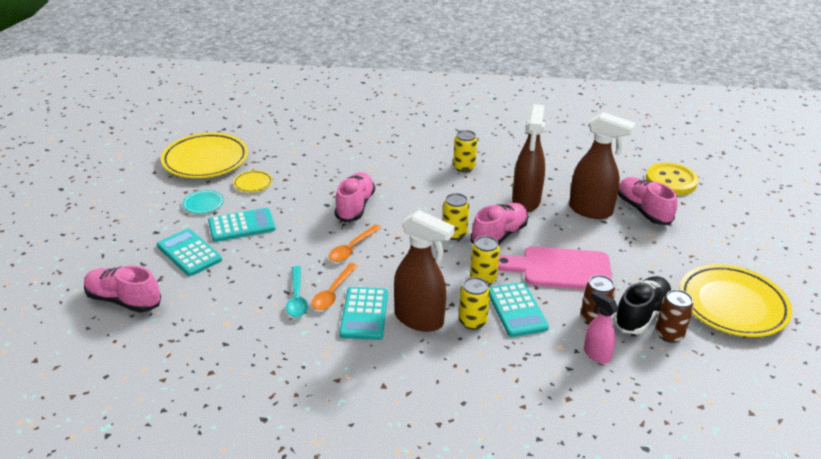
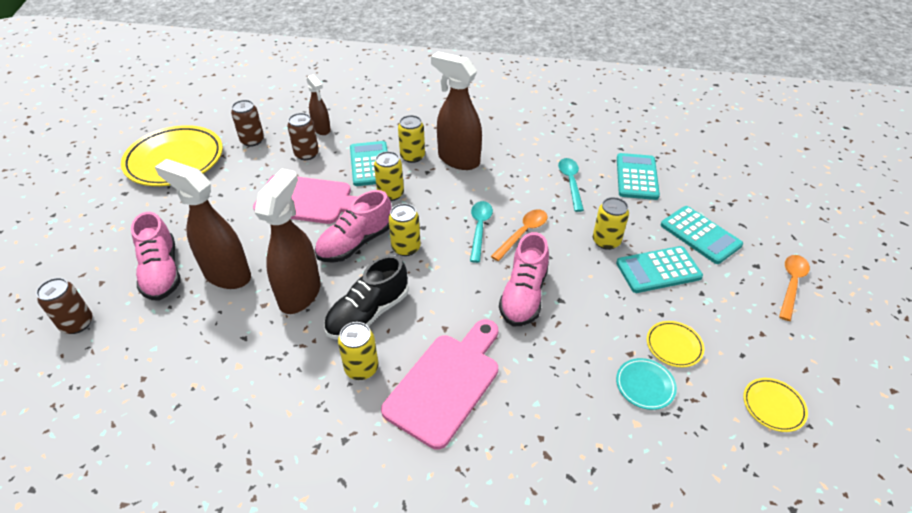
camera: 175 degrees left, 10 degrees up
pink shoe [84,265,161,313] -> none
yellow plate [161,133,248,178] -> yellow plate [743,378,808,432], size x0.44
turquoise plate [183,190,224,214] -> turquoise plate moved to [616,358,677,410]
orange spoon [312,263,358,310] -> orange spoon moved to [779,255,810,321]
turquoise calculator [340,287,388,340] -> turquoise calculator moved to [617,153,660,200]
pink spray bottle [584,290,619,363] -> brown spray bottle [306,74,331,135]
black shoe [613,276,671,334] -> black shoe moved to [324,255,409,339]
yellow button [646,163,699,195] -> brown can [36,278,92,334]
none -> pink cutting board [381,319,498,449]
none -> turquoise spoon [470,201,493,263]
none -> yellow can [593,197,629,250]

